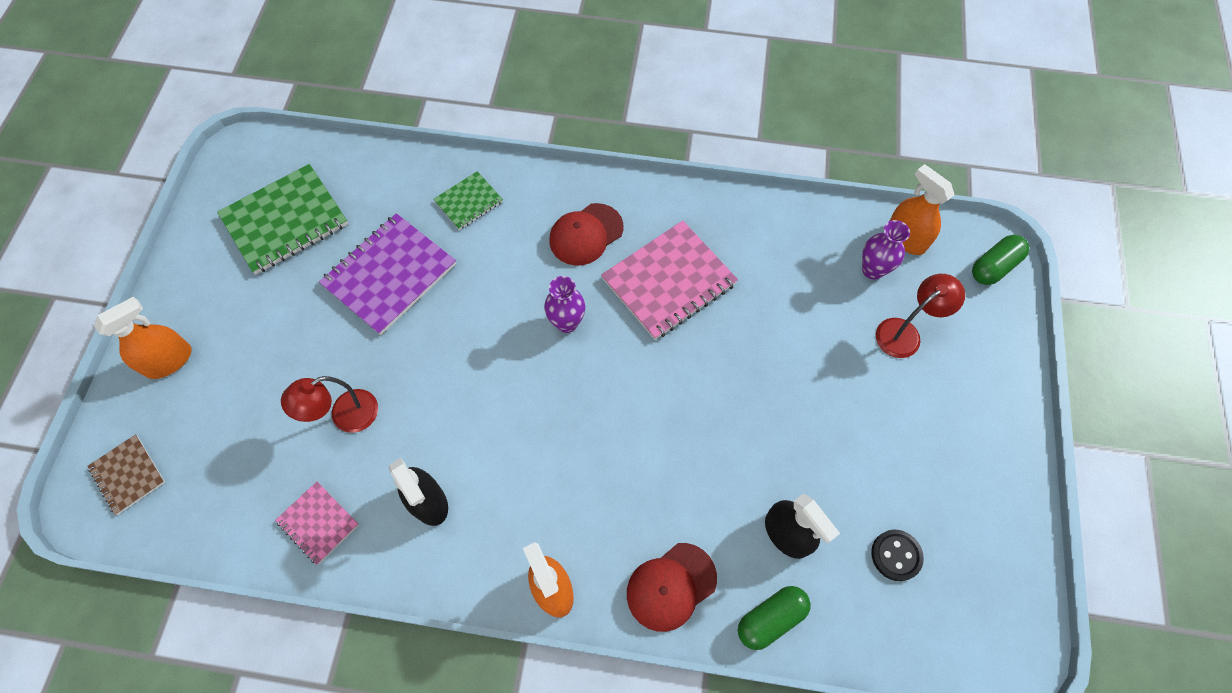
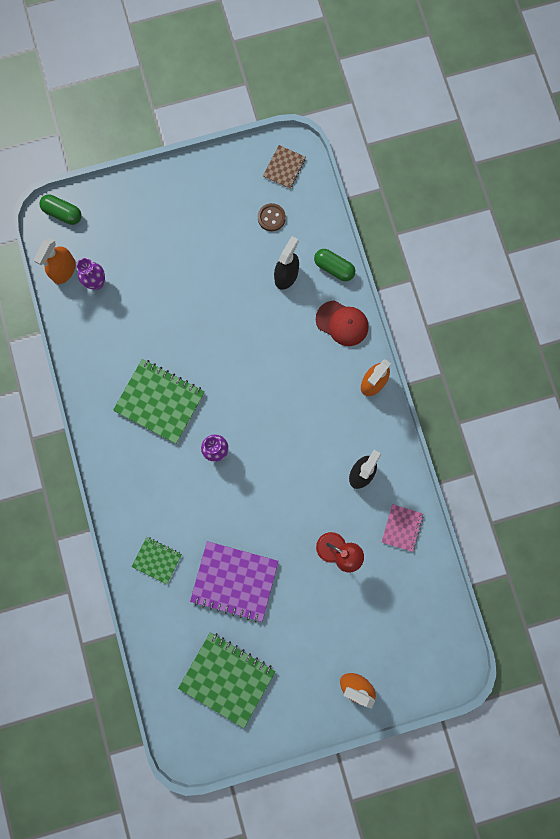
camera: 115 degrees left, 15 degrees up
brown notebook [87,434,165,515] -> brown notebook moved to [263,145,306,189]
red cap [550,203,623,266] -> none
pink notebook [601,221,738,340] -> green notebook [113,359,205,444]
black button [871,530,924,581] -> brown button [258,203,286,231]
red lamp [876,274,965,358] -> none

